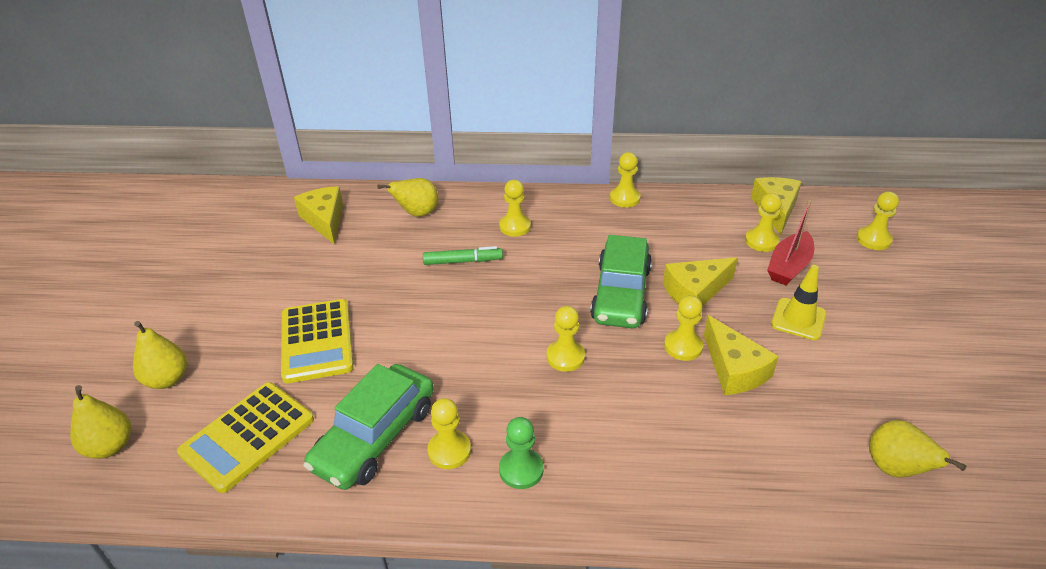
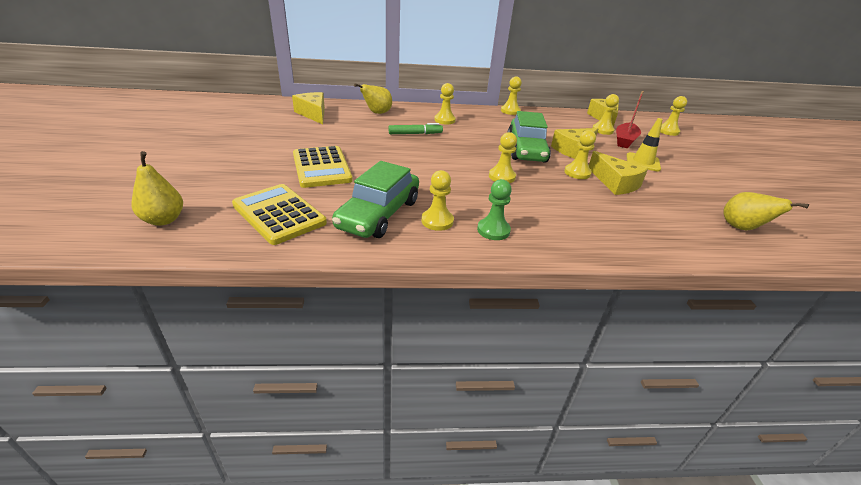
camera: 10 degrees left, 5 degrees down
yellow pear [133,321,187,389] -> none
yellow calculator [177,382,314,493] -> yellow calculator turned 105 degrees clockwise [232,184,327,245]

